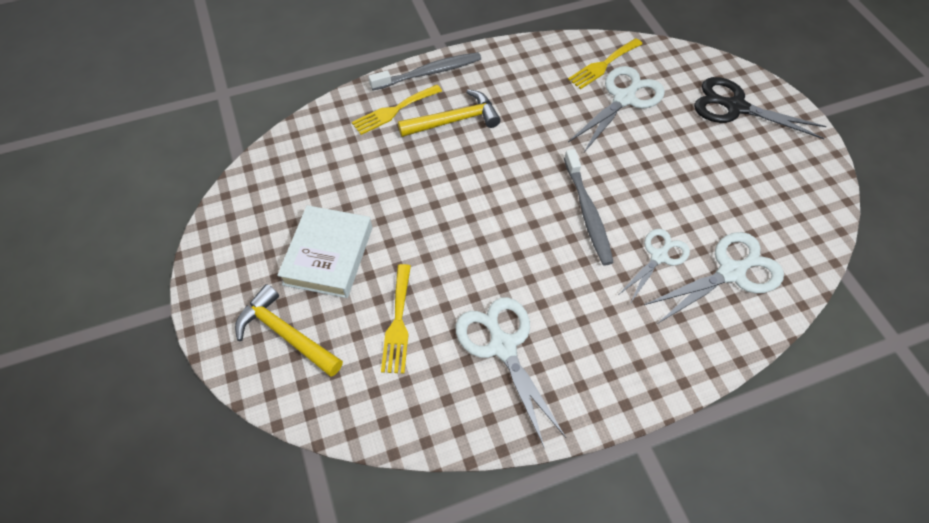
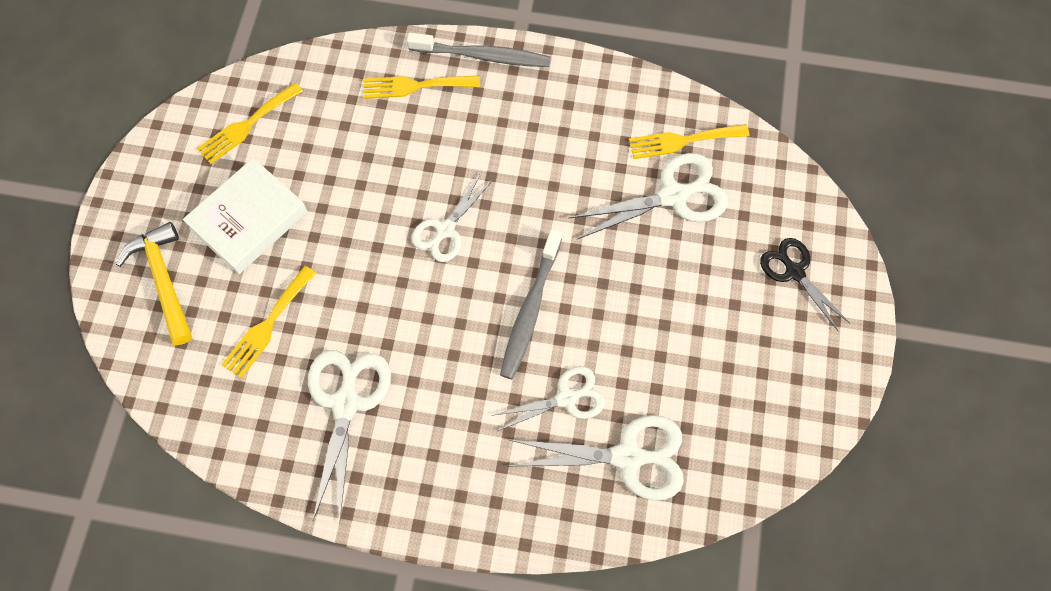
camera: 30 degrees right, 10 degrees up
yellow hammer [398,89,501,137] -> none
black scissors [694,77,826,139] -> black scissors [760,238,850,332], size x0.65
none -> yellow fork [197,82,303,164]
none -> white scissors [411,173,493,262]

